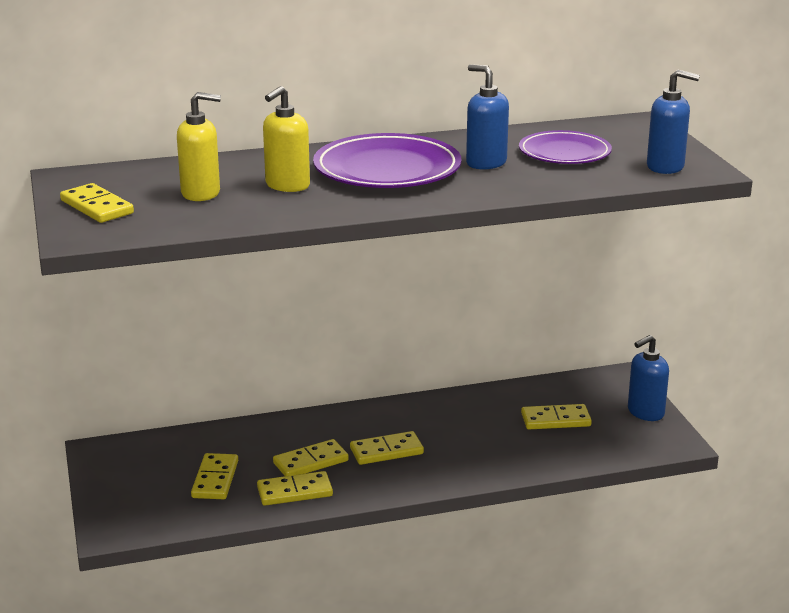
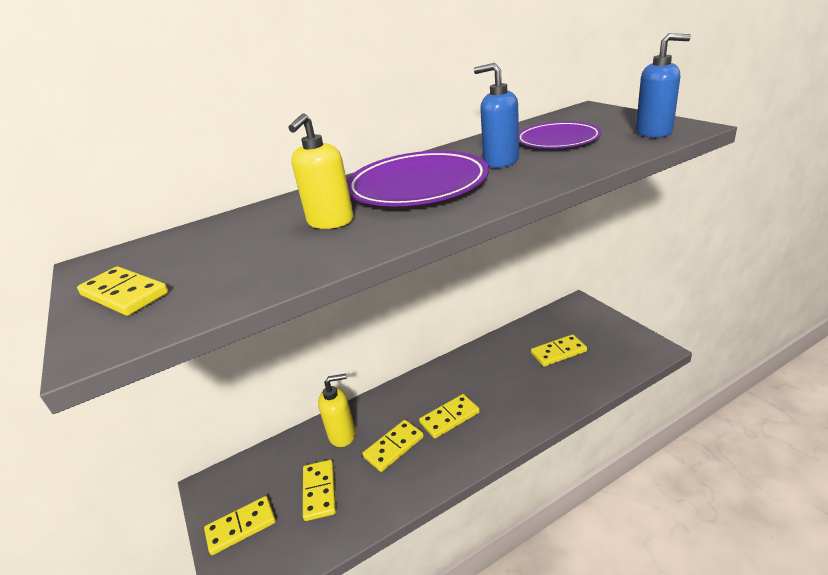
camera: 10 degrees left, 5 degrees up
yellow soap dispenser [177,92,221,201] -> yellow soap dispenser moved to [318,373,356,447]
yellow domino [257,471,333,506] -> yellow domino moved to [204,496,276,555]
blue soap dispenser [628,335,669,421] -> none

